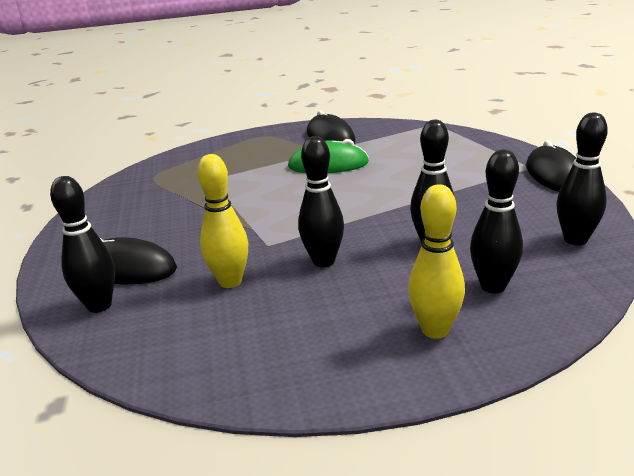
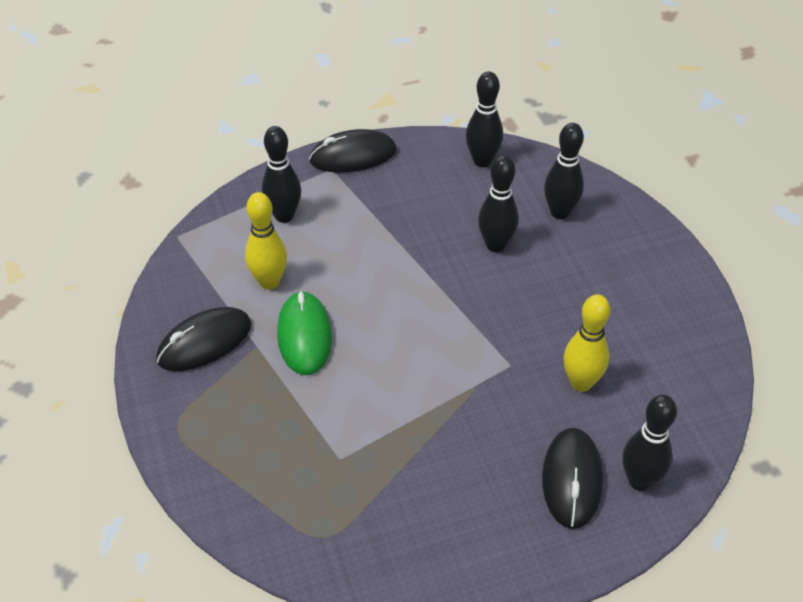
camera: 100 degrees left, 20 degrees up
black bowling pin [298,136,344,267] -> black bowling pin moved to [262,126,301,223]
yellow bowling pin [408,184,465,339] -> yellow bowling pin moved to [245,192,287,289]

